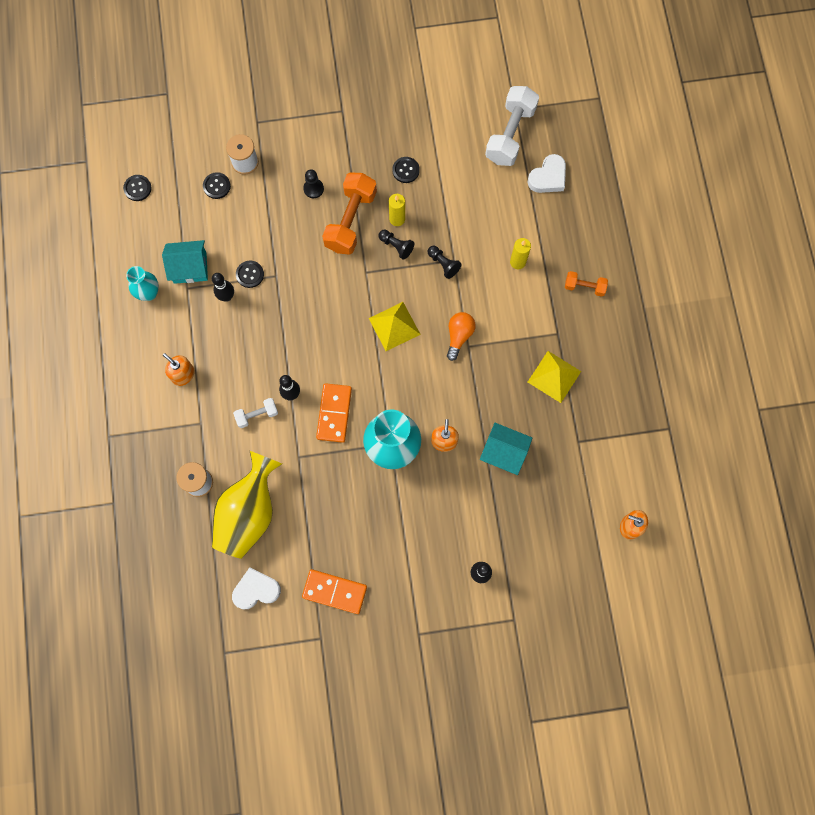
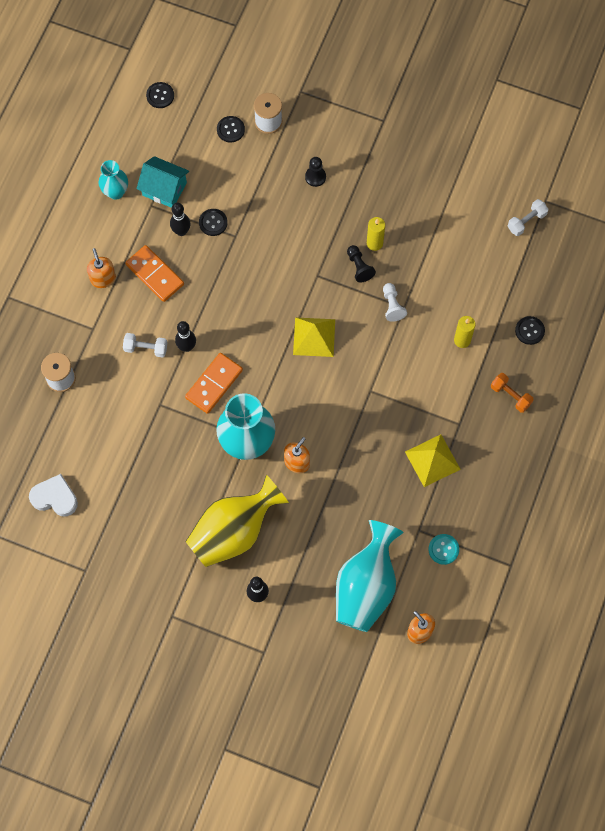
camera: 30 degrees right, 5 degrees down
yellow vase [212,451,282,559] -> yellow vase moved to [185,475,289,567]
orange domino [302,569,367,614] -> orange domino moved to [125,245,184,302]
orange dumbbell [322,172,377,255] -> none
black button [392,157,420,183] -> black button moved to [515,316,545,345]
black pawn [428,246,462,279] -> white pawn [383,283,407,322]
orange light bulb [447,312,476,361] -> none
turquoise house [480,423,533,475] -> none
white dumbbell [485,86,539,166] -> white dumbbell [508,199,549,236], size x0.52
white heart [527,154,566,193] -> none
none -> turquoise vase [336,520,404,632]
none -> turquoise button [429,534,459,565]

